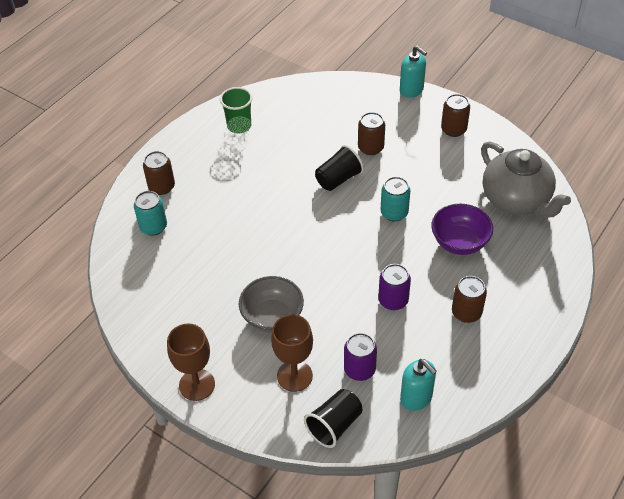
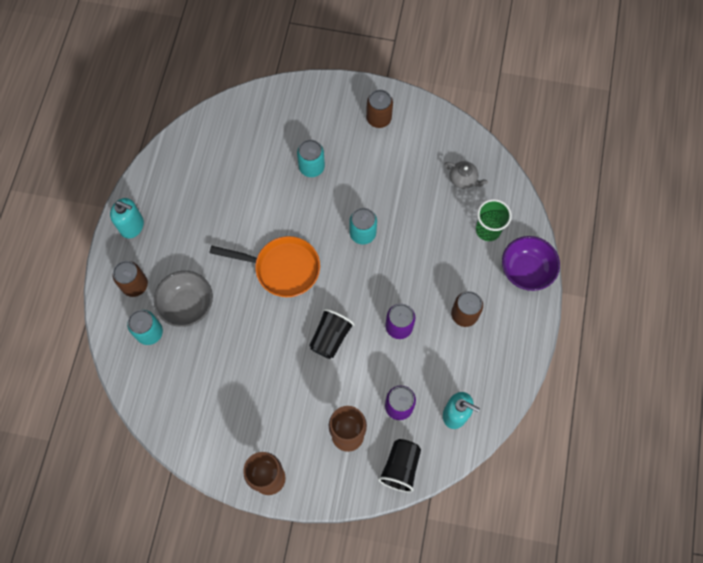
camera: 25 degrees left, 20 degrees up
green cup [220,87,253,133] -> green cup moved to [476,199,512,241]
grey bowl [239,276,304,332] -> grey bowl moved to [154,271,213,327]
black cup [315,145,364,191] -> black cup moved to [309,308,355,359]
brown can [358,112,385,155] -> turquoise can [297,140,325,177]
turquoise soap dispenser [400,46,427,98] -> turquoise soap dispenser moved to [110,198,144,238]
purple bowl [431,204,493,255] -> purple bowl moved to [502,236,560,291]
grey teapot [481,142,571,217] -> grey teapot [444,161,488,189], size x0.43
none -> orange pan [210,236,320,297]

